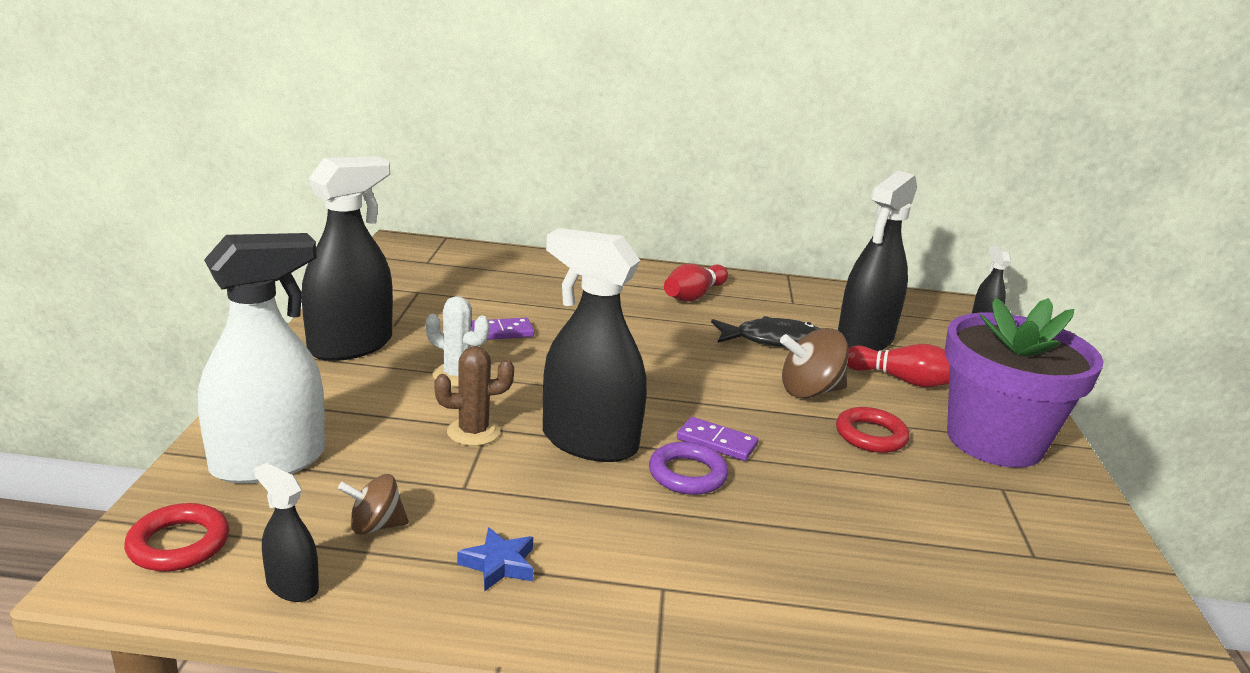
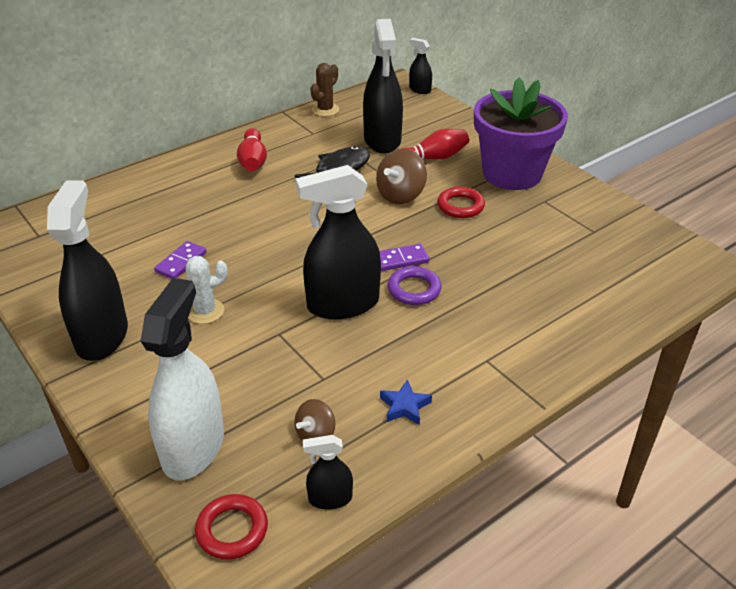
camera: 40 degrees left, 15 degrees up
brown cactus [434,346,514,446] -> brown cactus moved to [310,63,339,116]

